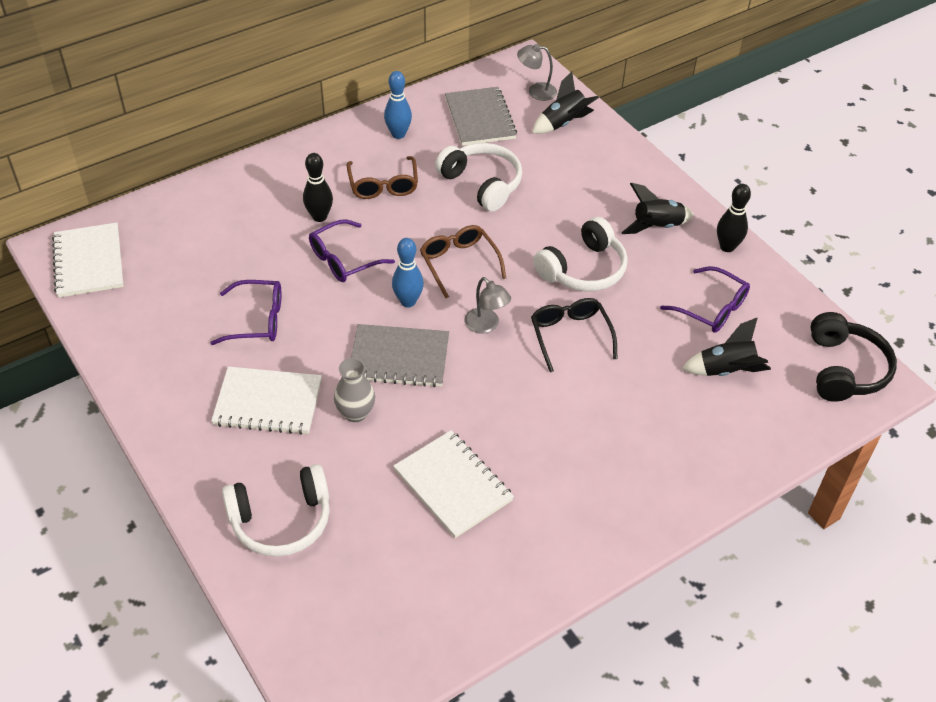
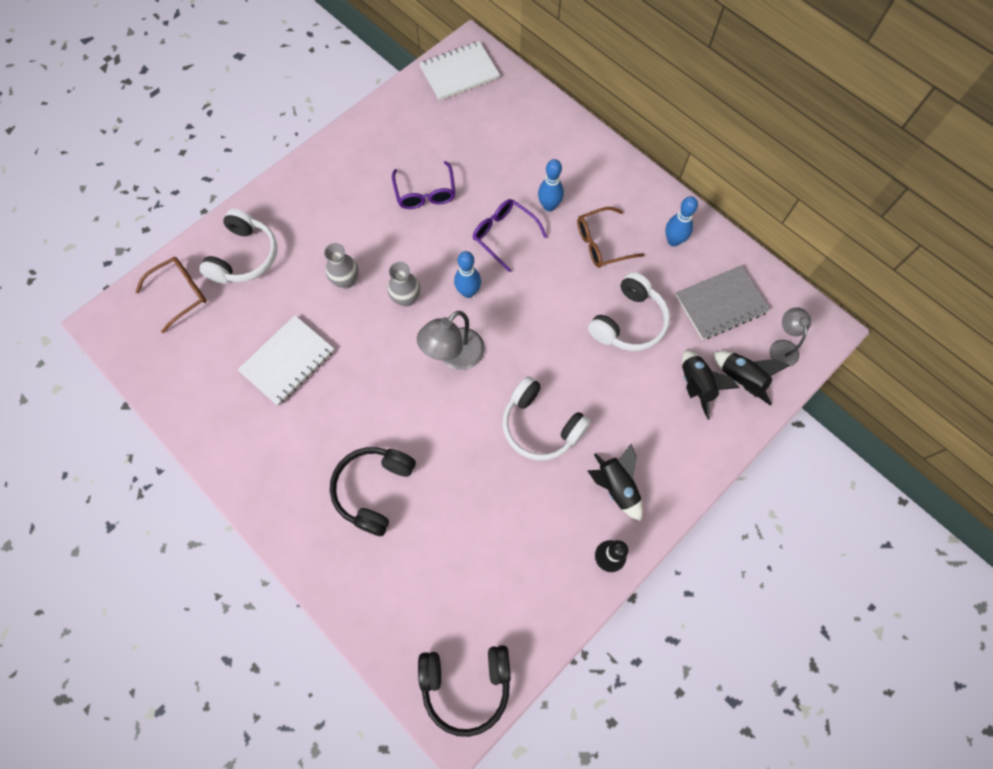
camera: 80 degrees right, 20 degrees up
white notebook [211,366,322,435] -> none
white headphones [222,464,330,557] -> white headphones turned 135 degrees counterclockwise [199,209,277,284]
black bowling pin [303,153,333,222] -> blue bowling pin [538,159,564,211]
grey notebook [351,324,449,387] -> grey vase [388,262,420,306]
brown glasses [420,225,506,298] -> brown glasses moved to [135,257,207,333]
grey lamp [465,277,511,333] -> grey lamp [417,311,485,370], size x1.56
black glasses [531,298,617,372] -> none
purple glasses [660,266,750,333] -> none
black rocket [682,317,771,376] -> black rocket moved to [682,350,740,420]
none -> black headphones [330,447,416,536]

